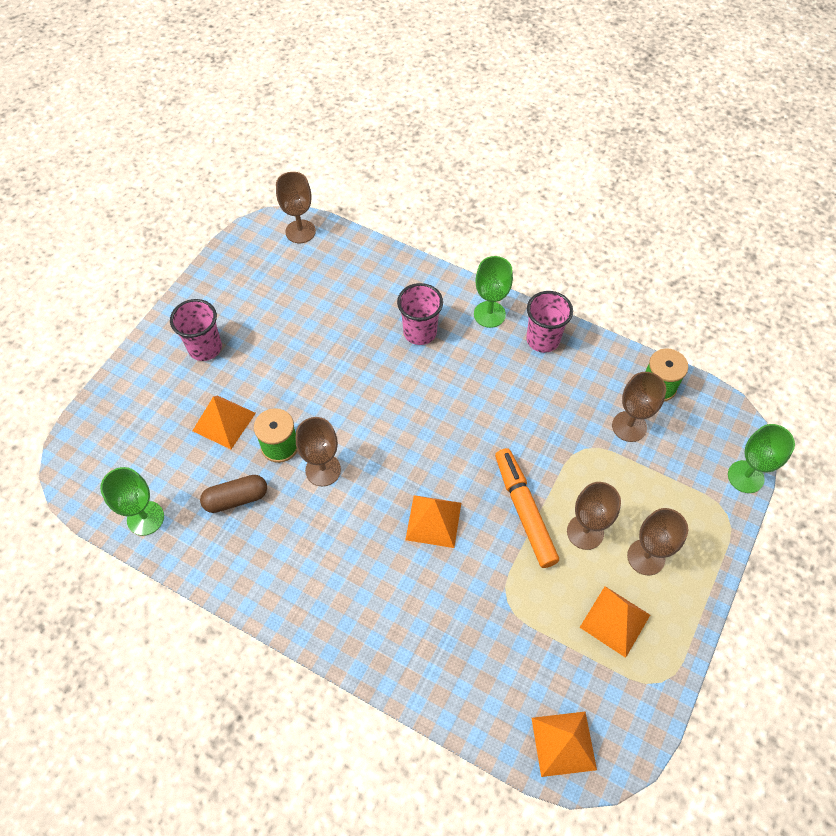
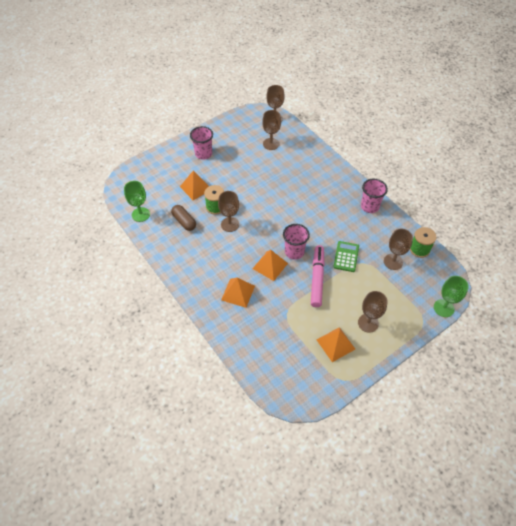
camera: 25 degrees right, 5 degrees down
brown capsule [200,475,267,513] -> brown capsule turned 45 degrees clockwise [171,205,196,231]
pink cup [397,283,443,345] -> pink cup moved to [283,224,310,260]
green goblet [474,256,513,328] -> none
orange marker [495,448,559,568] -> pink marker [311,245,325,307]
orange pyramid [531,712,597,777] -> orange pyramid moved to [221,277,255,308]
brown goblet [567,482,621,550] -> brown goblet moved to [262,110,281,150]
none -> green calculator [333,241,359,272]

